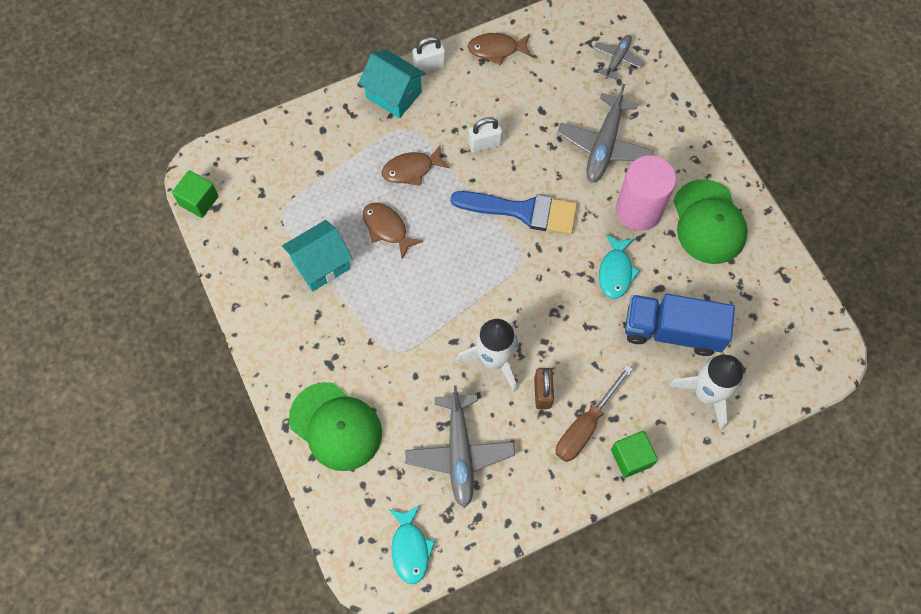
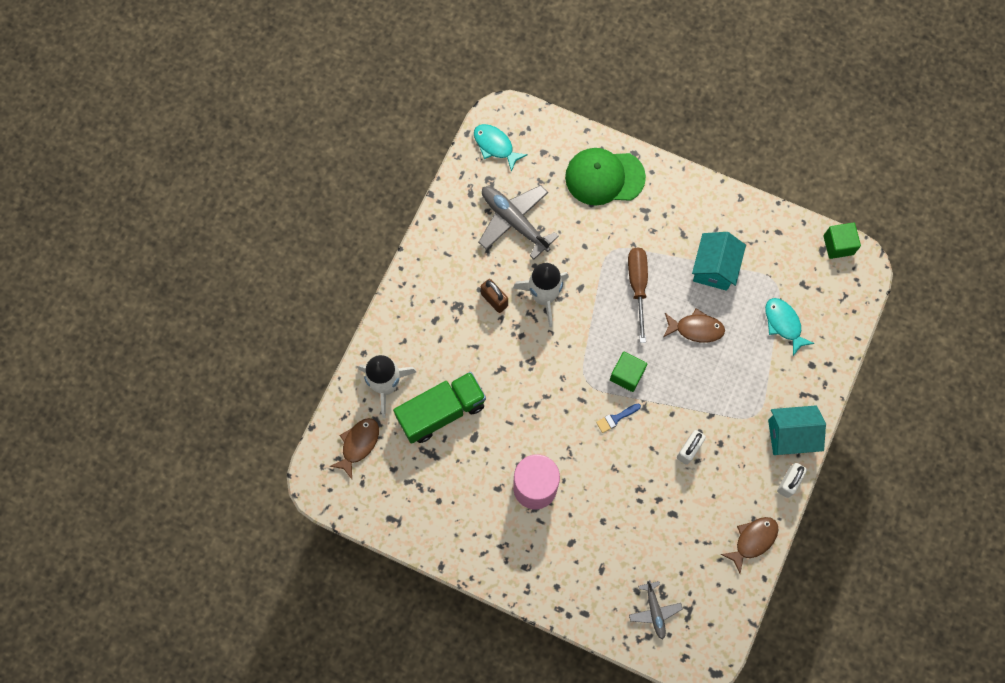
camera: 140 degrees right, 5 degrees up
brown fish [382,145,450,186] -> brown fish moved to [330,418,379,479]
blue brush [451,191,577,234] -> blue brush [596,404,641,433], size x0.41
brown screwdriver [556,365,632,462] -> brown screwdriver moved to [628,247,648,343]
grey plane [557,84,654,183] -> none
turquoise fish [599,234,640,299] -> turquoise fish moved to [765,298,815,356]
green cube [611,431,658,478] -> green cube moved to [610,352,647,392]
blue truck [625,294,735,356] -> green truck [393,372,486,444]
green cap [673,179,748,264] -> none

